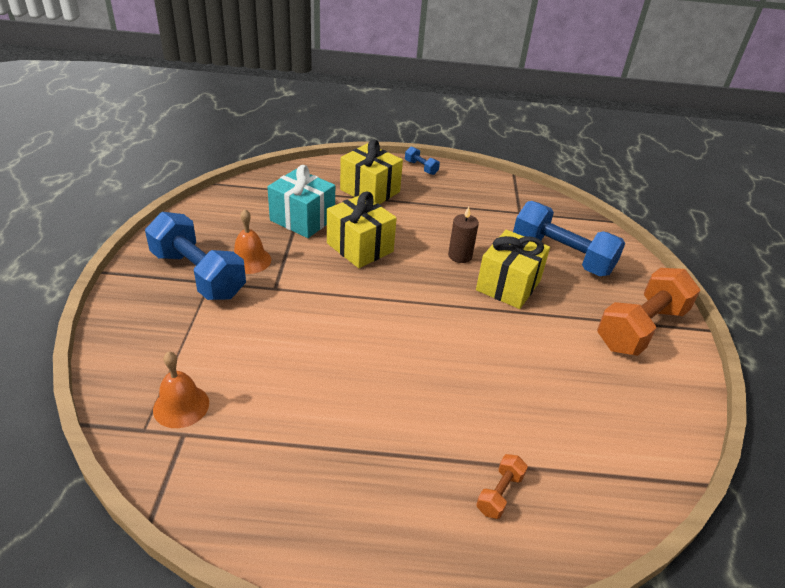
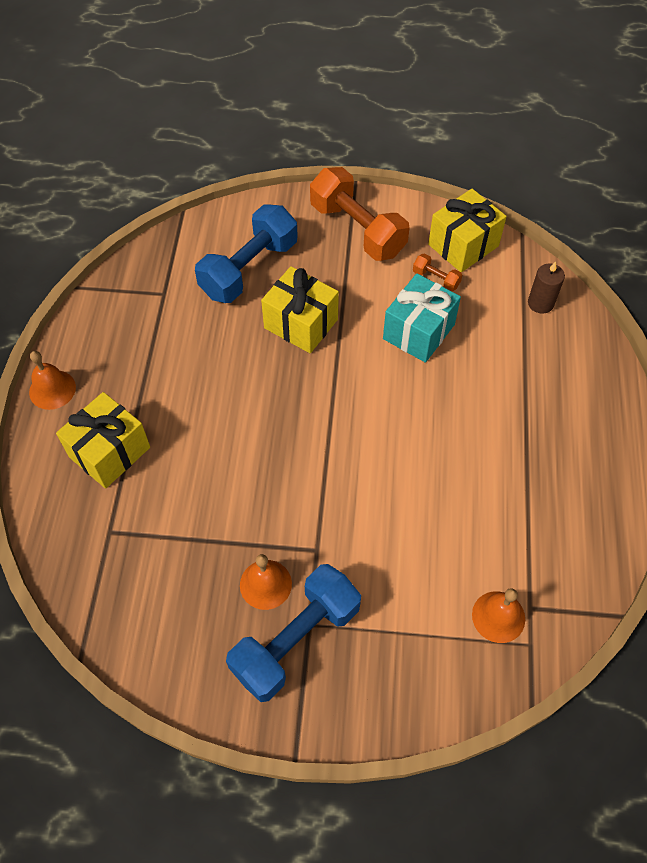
camera: 85 degrees left, 20 degrees up
turquoise gift [267,165,335,238] -> turquoise gift moved to [383,273,461,363]
yellow gift [327,192,397,268] -> yellow gift moved to [428,189,507,272]
blue dumbbell [405,146,440,175] -> orange bell [29,351,76,410]
brown candle [448,207,479,263] -> brown candle moved to [528,261,565,314]
orange dumbbell [476,454,528,519] -> orange dumbbell moved to [413,253,462,291]

